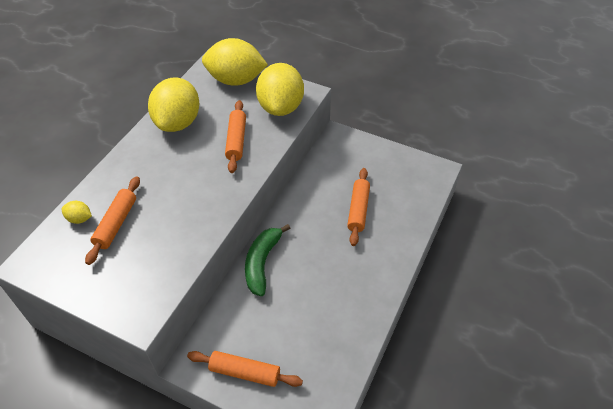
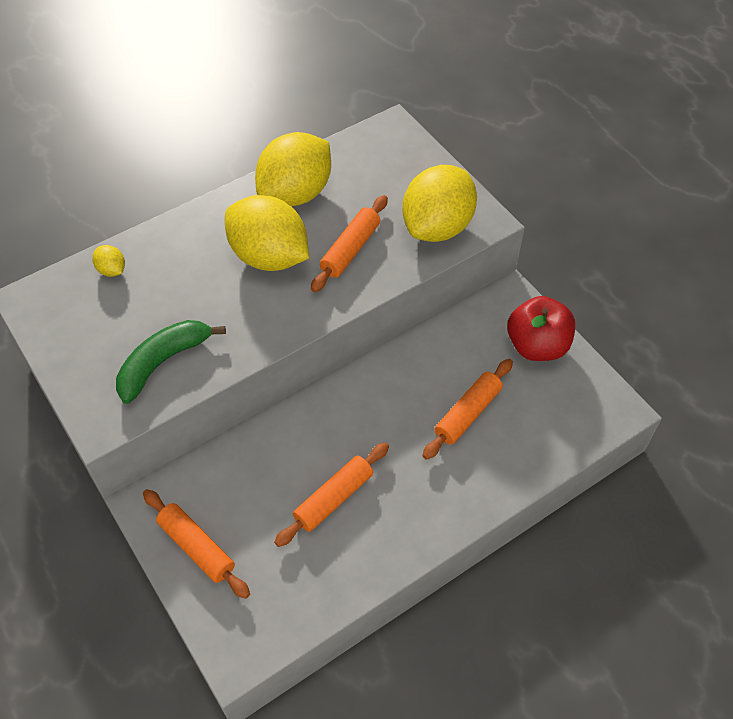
camera: 30 degrees right, 5 degrees up
orange rolling pin [85,176,140,265] -> orange rolling pin moved to [274,442,389,547]
yellow lemon [202,38,268,86] -> yellow lemon moved to [225,195,309,271]
green banana [245,224,290,296] -> green banana moved to [116,320,226,404]
none -> red apple [507,296,575,361]

